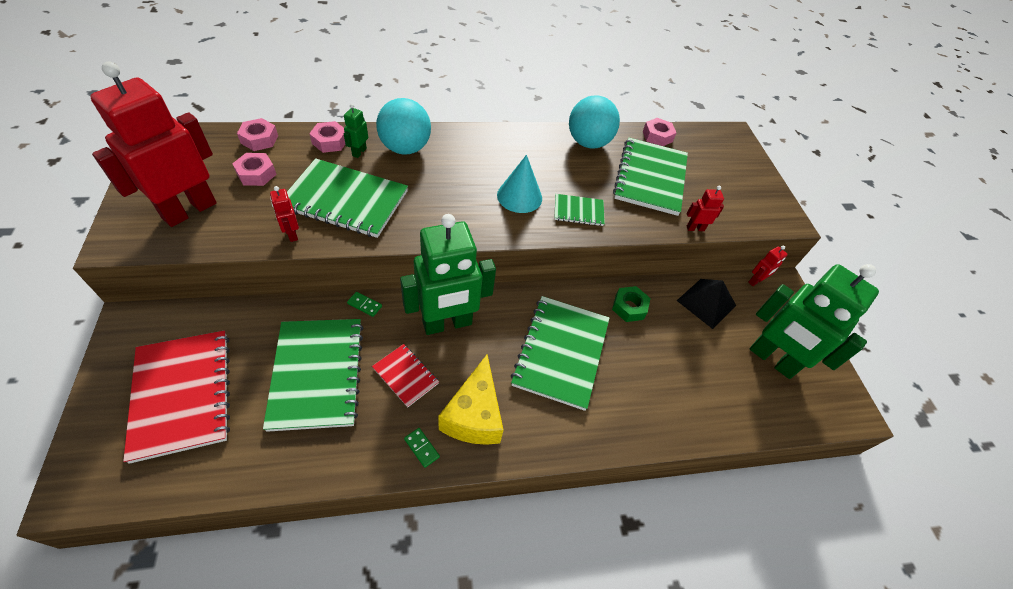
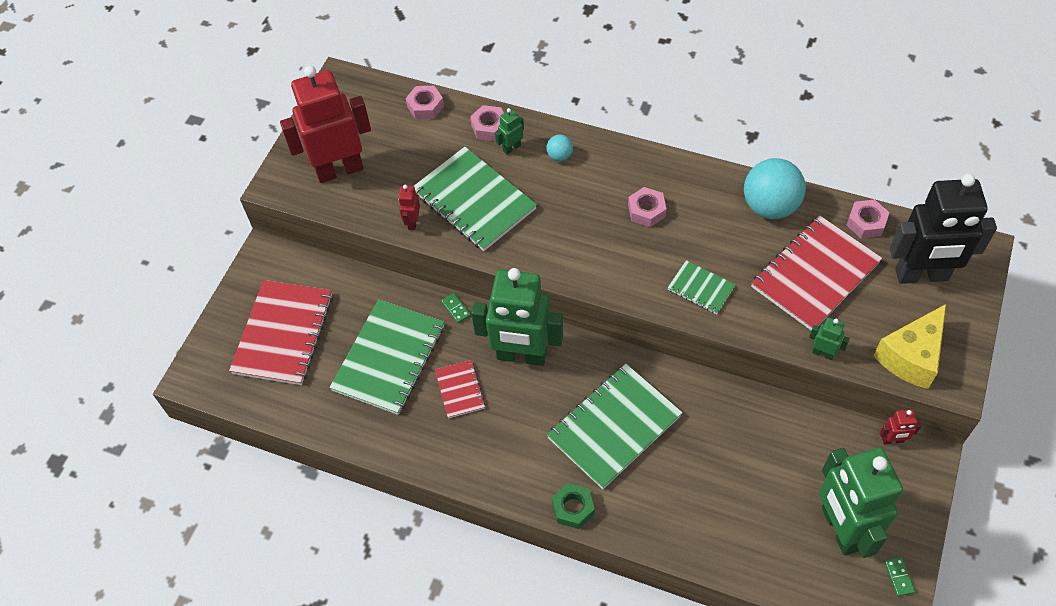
camera: 40 degrees right, 5 degrees up
pink nut [232,153,277,186] -> pink nut moved to [628,187,667,227]
turquoise ball [376,98,431,154] -> turquoise ball [546,135,573,161], size x0.46
green domino [404,428,440,468] -> green domino moved to [885,557,915,596]
yellow cheese [438,355,503,445] -> yellow cheese moved to [873,304,946,389]
turquoise cone [497,155,542,213] -> none
green nut [612,286,651,322] -> green nut moved to [552,483,595,529]
green notebook [613,137,688,216] -> red notebook [751,216,882,330]
black pyramid [677,279,736,329] -> none
red robot [687,186,724,231] -> green robot [809,317,850,360]
none -> black robot [890,174,997,284]

